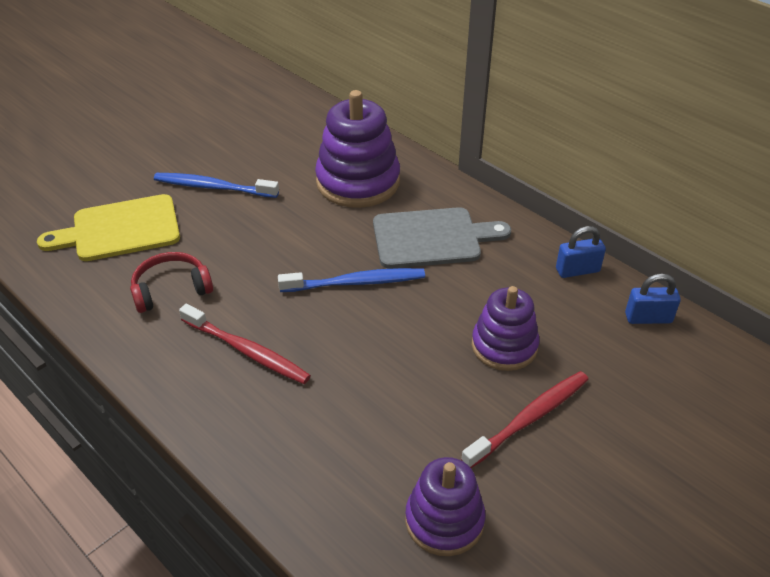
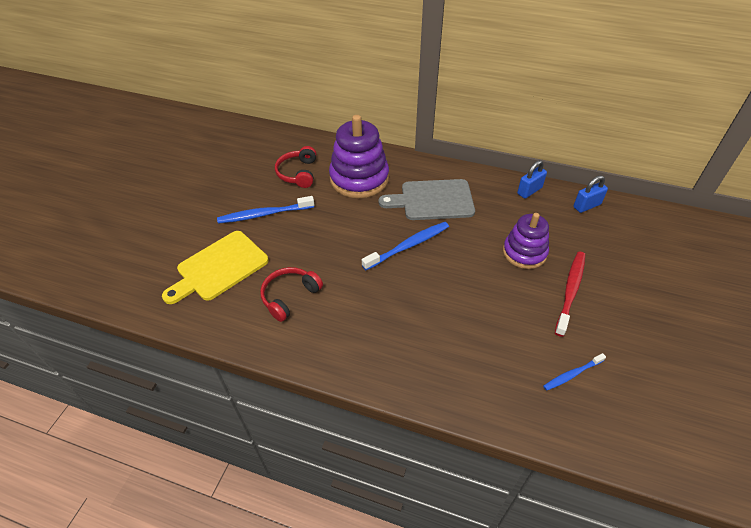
camera: 25 degrees left, 5 degrees up
red toothbrush [179,304,311,384] -> none
grey cutting board [373,207,511,269] -> grey cutting board turned 150 degrees counterclockwise [379,179,475,220]
purple stacking toy [405,457,486,556] -> blue toothbrush [543,353,606,391]
none -> red headphones [275,146,316,188]

